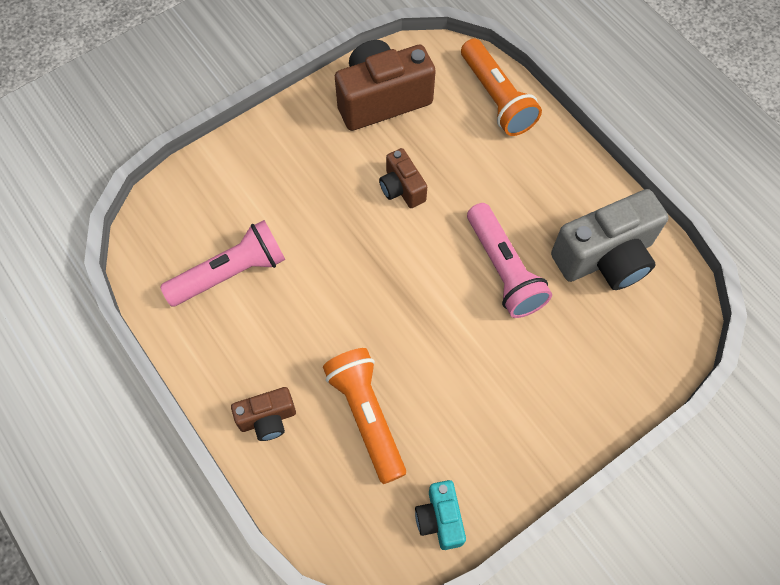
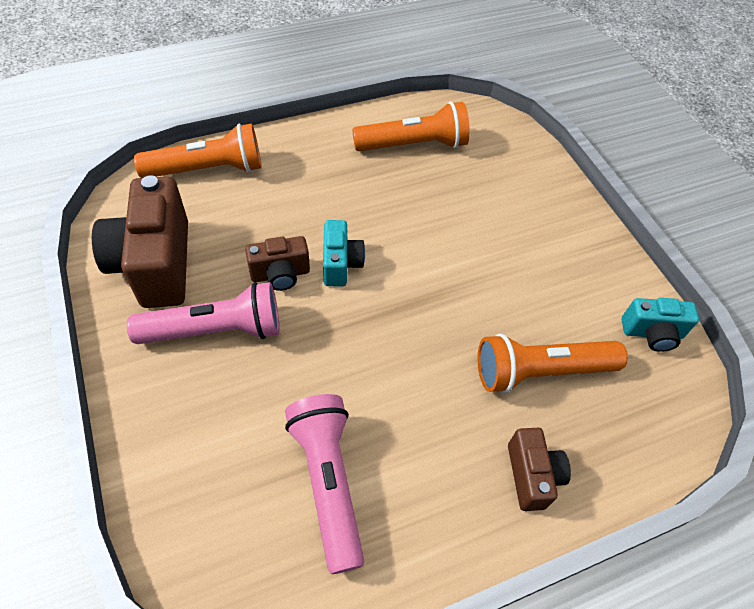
camera: 80 degrees left, 10 degrees down
pink flashlight [467,203,552,318] -> pink flashlight moved to [127,282,279,344]
grey camera [551,189,668,290] -> orange flashlight [352,101,470,151]
none -> turquoise camera [323,220,365,286]

